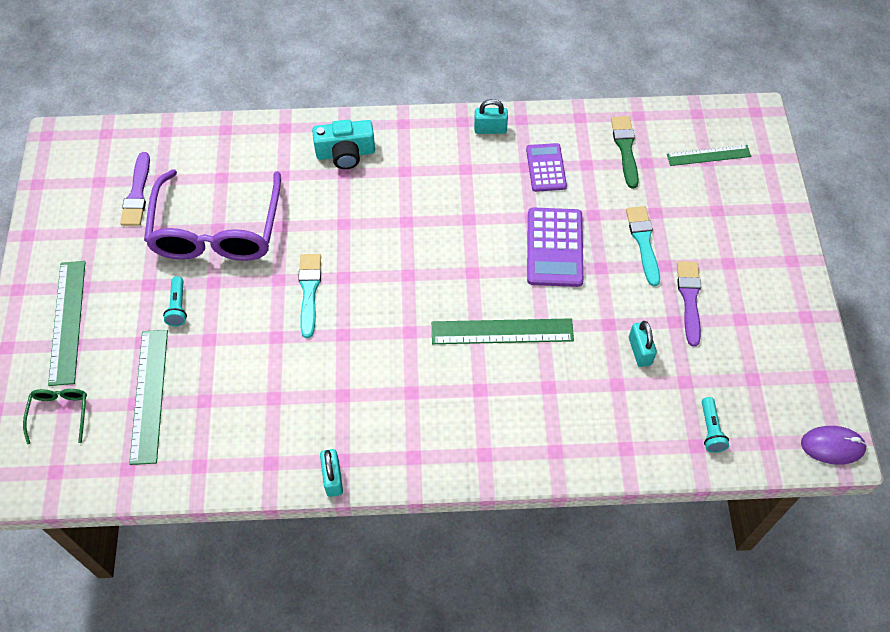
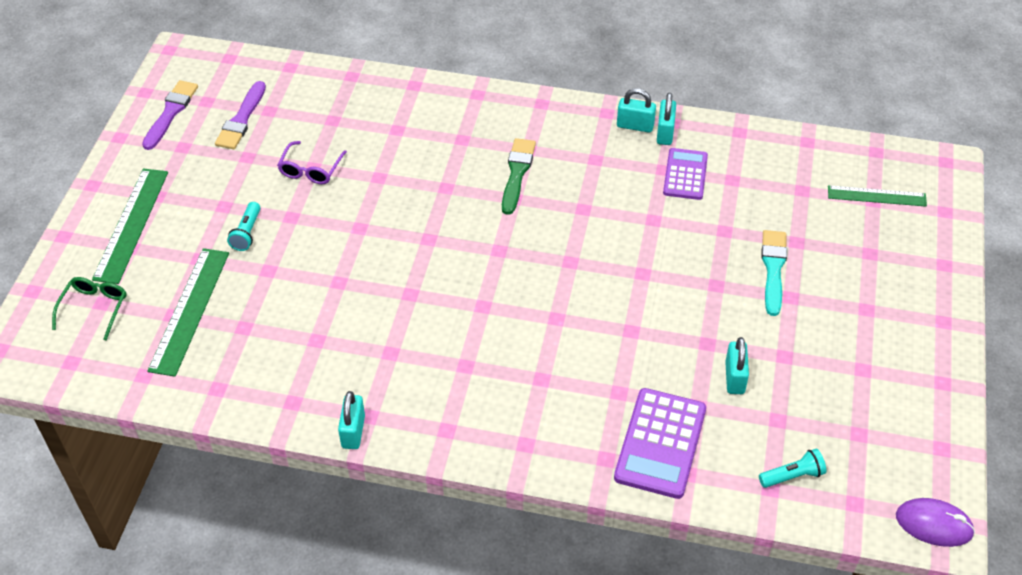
camera: 15 degrees right, 10 degrees down
purple glasses [144,169,281,261] -> purple glasses [277,141,347,184], size x0.43
turquoise brush [298,254,321,338] -> none
turquoise camera [312,120,375,169] -> none
green ruler [432,318,574,344] -> none
purple calculator [527,208,584,287] -> purple calculator moved to [614,388,706,499]
green brush [611,116,639,189] -> green brush moved to [502,138,536,215]
purple brush [677,261,701,346] -> purple brush moved to [142,80,198,150]
turquoise flashlight [702,397,729,453] -> turquoise flashlight turned 120 degrees counterclockwise [759,449,826,488]
none -> turquoise padlock [657,93,676,145]

